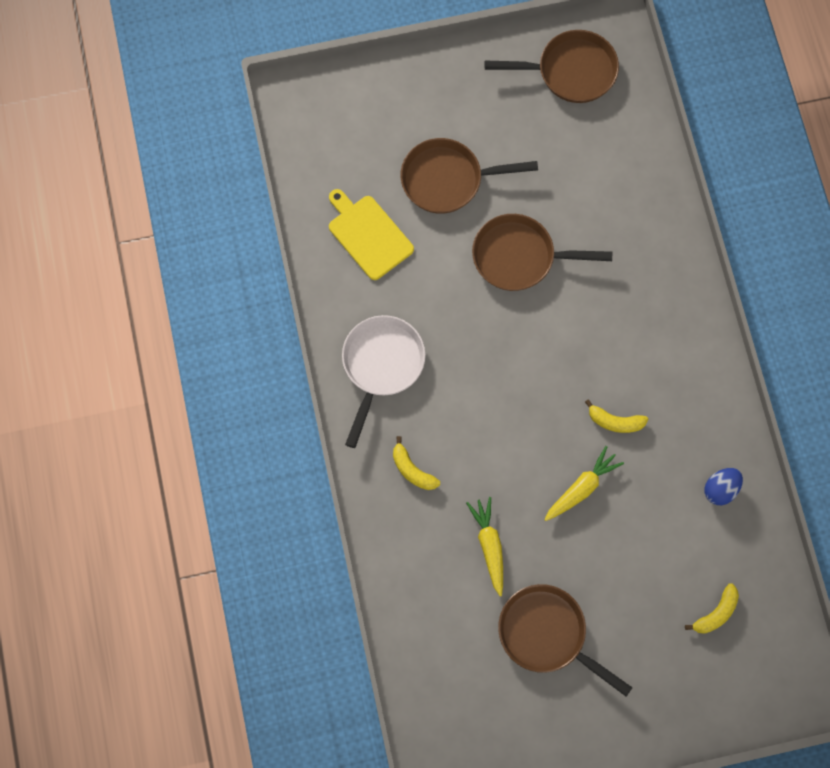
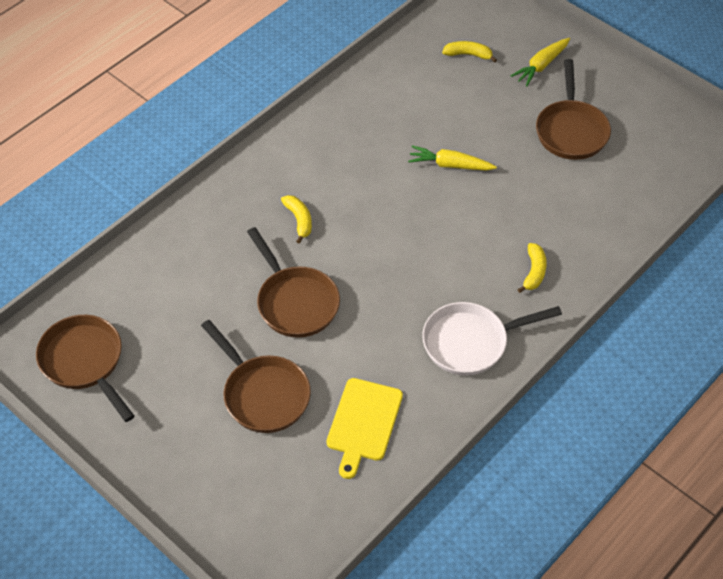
camera: 125 degrees left, 20 degrees down
yellow carrot [466,497,503,596] -> yellow carrot moved to [511,38,570,86]
yellow banana [585,399,648,433] -> yellow banana moved to [281,195,312,244]
blue egg [704,468,743,505] -> none

